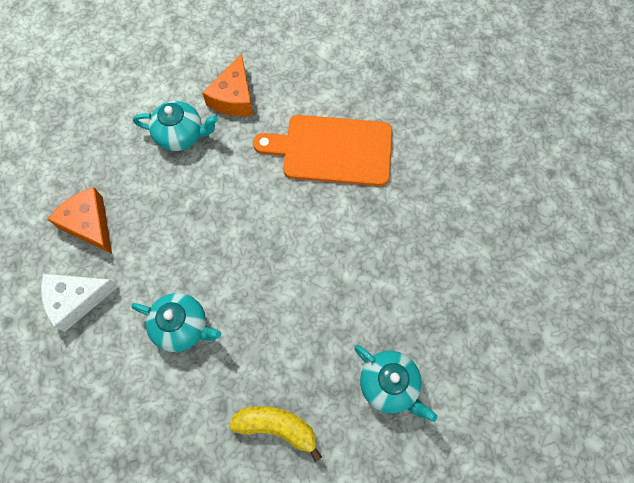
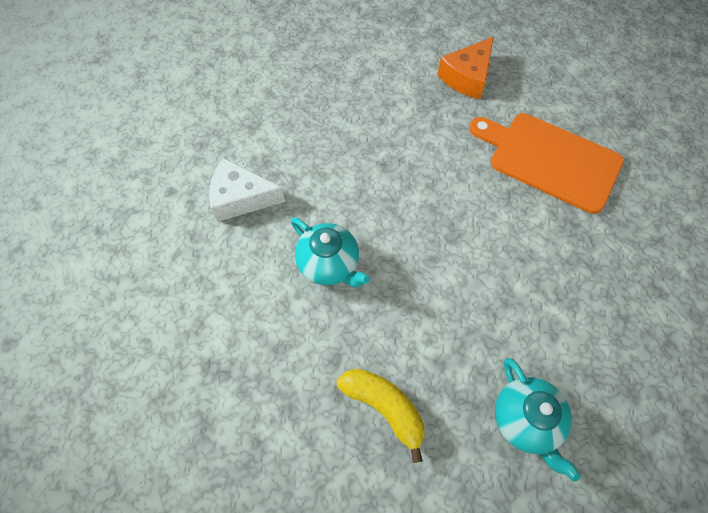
camera: 25 degrees right, 5 degrees down
orange cheese [48,187,112,254] -> none
turquoise teapot [133,101,218,151] -> none

